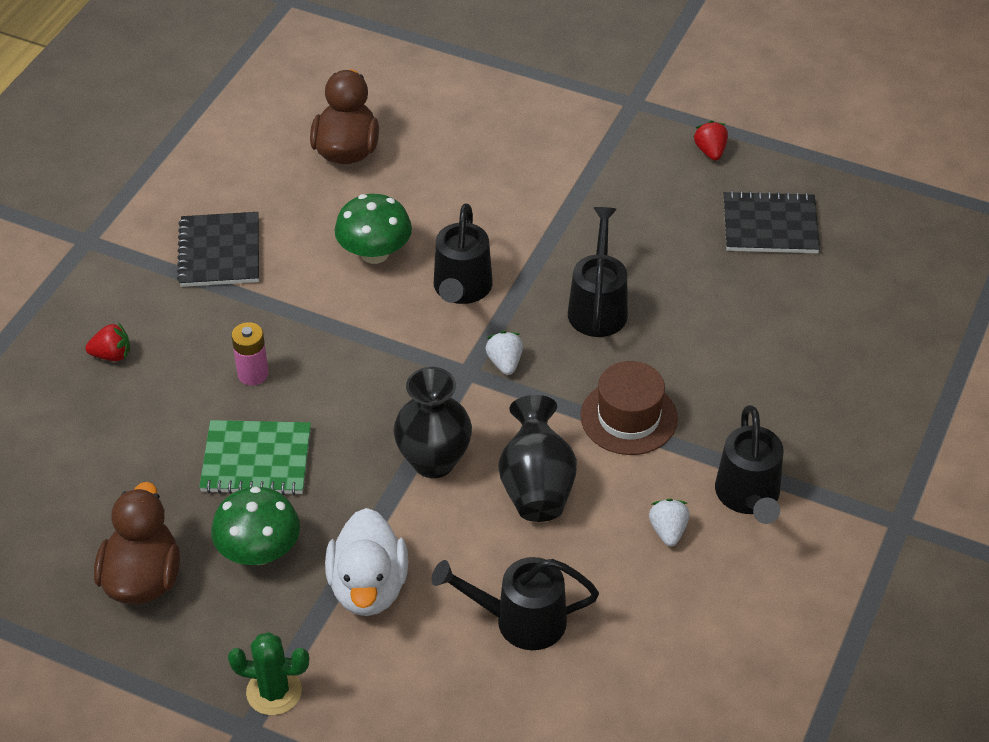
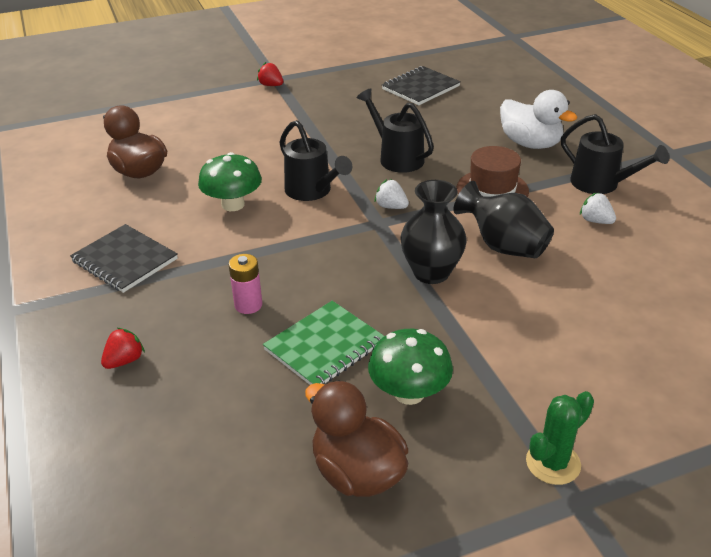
camera: 45 degrees left, 10 degrees down
white duck [325,508,408,616] -> white duck moved to [500,90,577,149]
black watering can [432,557,599,650] -> none
red strawberry [694,120,728,161] -> red strawberry moved to [257,62,283,86]

